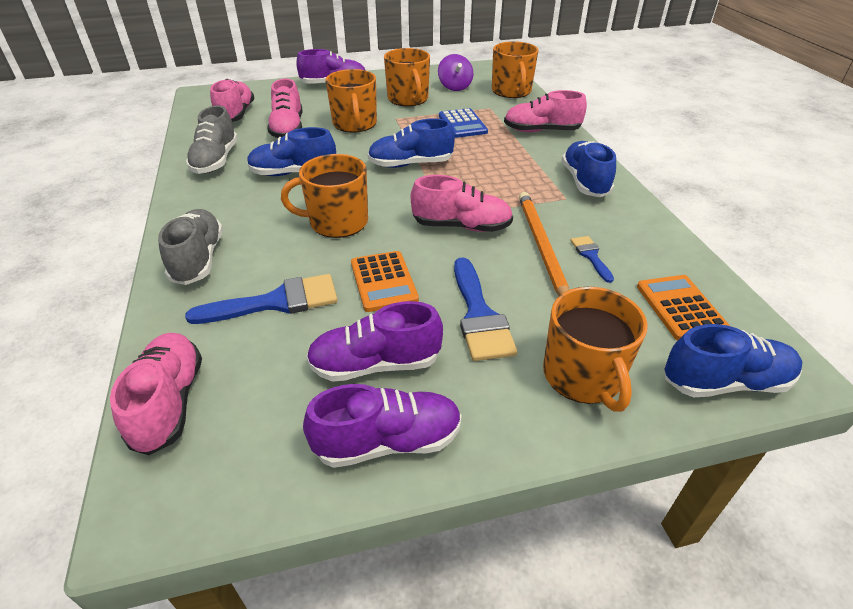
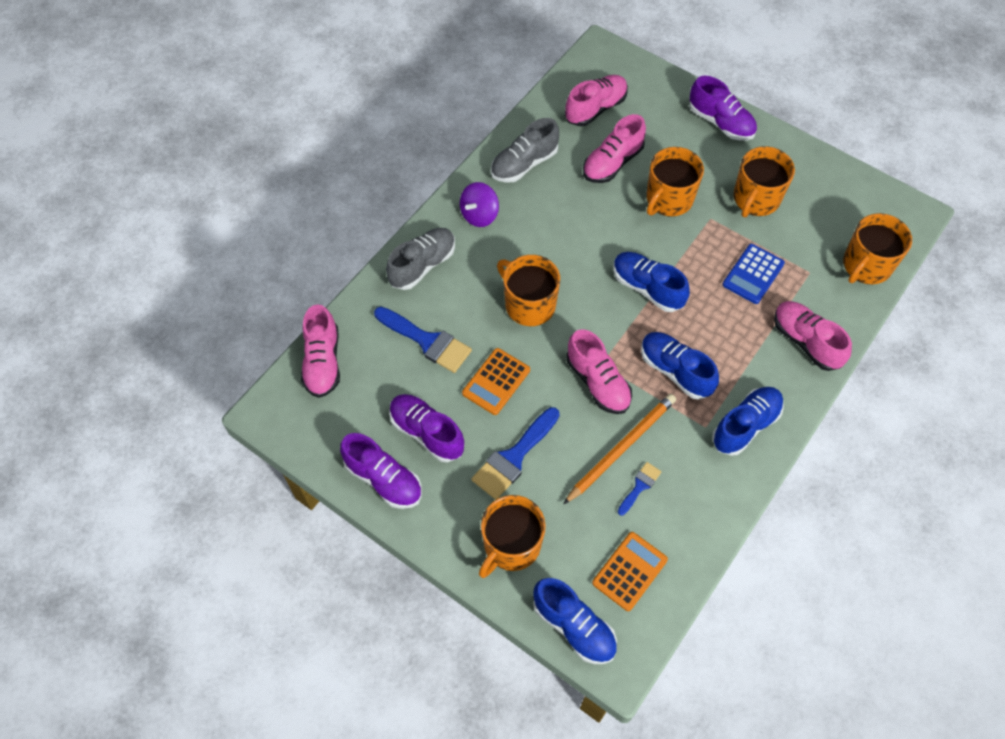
camera: 50 degrees right, 20 degrees up
pink shoe [110,333,202,455] -> pink shoe turned 135 degrees clockwise [301,304,340,398]
blue shoe [247,127,336,176] -> blue shoe moved to [641,332,719,400]
purple spinning top [438,54,473,91] -> purple spinning top moved to [460,182,499,227]

